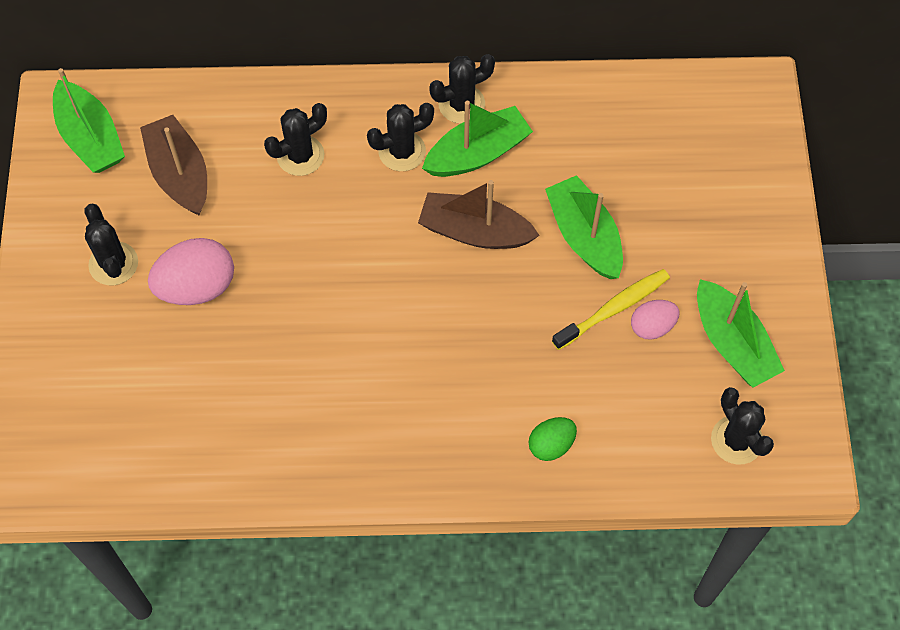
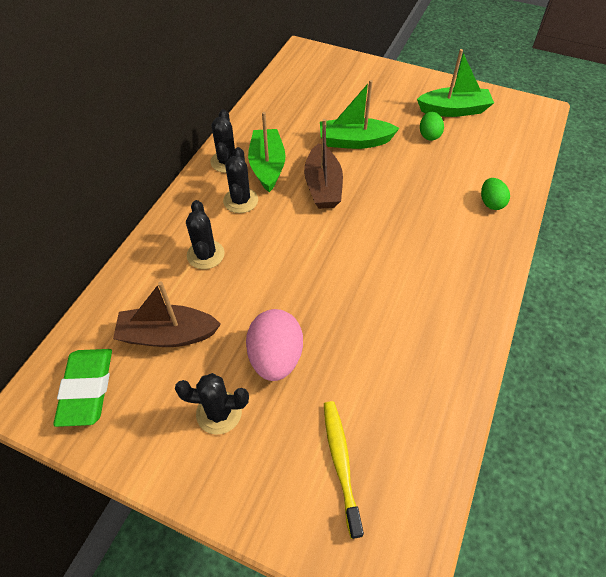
camera: 65 degrees left, 10 degrees down
green boat [53,68,125,173] -> green eraser [53,349,112,427]
brown boat [418,180,540,249] -> brown boat turned 45 degrees counterclockwise [304,119,343,209]
yellow toothbrush [552,269,670,350] -> yellow toothbrush moved to [324,401,364,539]
pink egg [631,300,680,340] -> green egg [420,112,444,141]
black cactus [711,387,774,465] -> none

